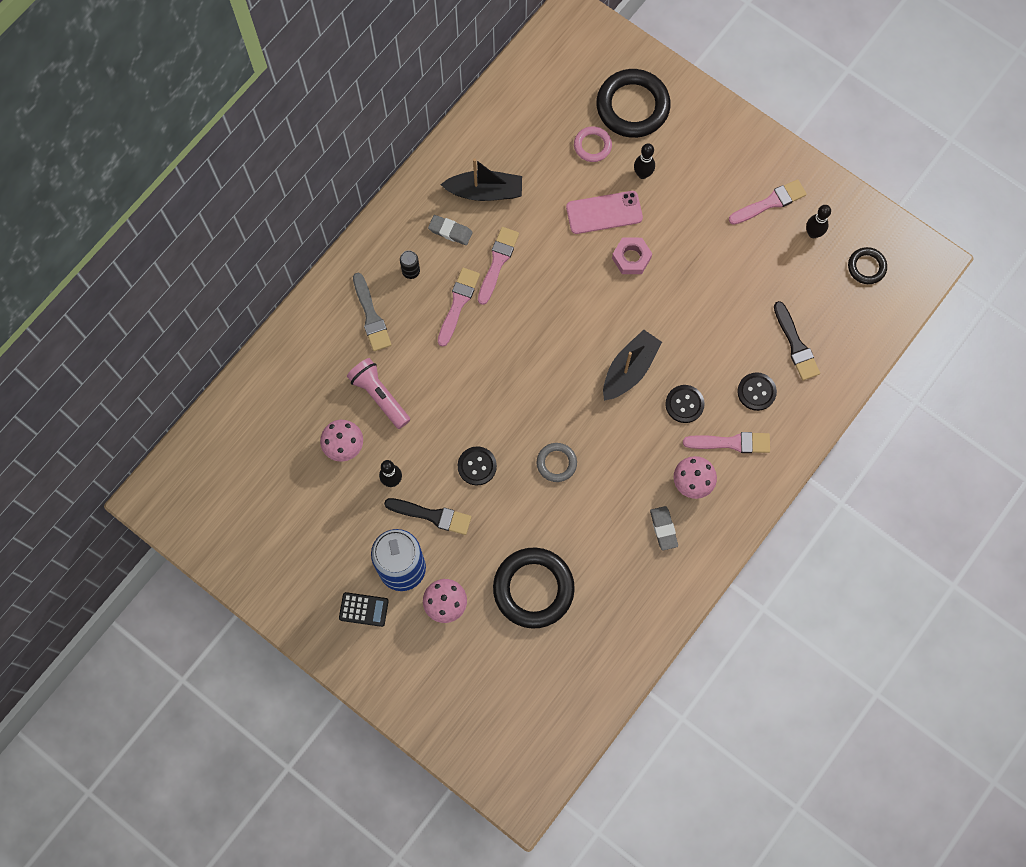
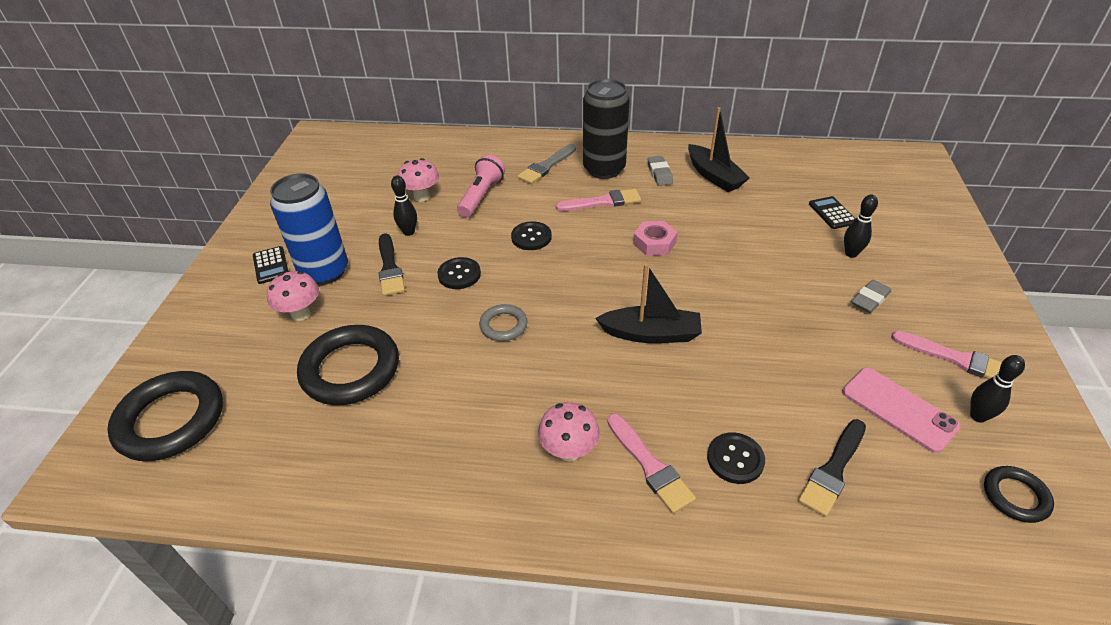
camera: 60 degrees right, 30 degrees down
black can [400,250,420,279] -> black can [583,79,630,179], size x2.47
pink brush [478,227,519,305] -> none
pink phone [566,191,643,234] -> pink phone moved to [842,367,961,453]
pink ring [574,126,612,162] -> black calculator [809,196,856,229]
black ring [596,69,671,138] -> black ring moved to [107,371,223,461]
pink nut [612,238,652,274] -> pink nut moved to [633,221,678,256]
grey eraser [650,506,678,550] -> grey eraser moved to [851,280,891,313]
black button [665,385,705,423] -> black button moved to [511,221,552,250]

